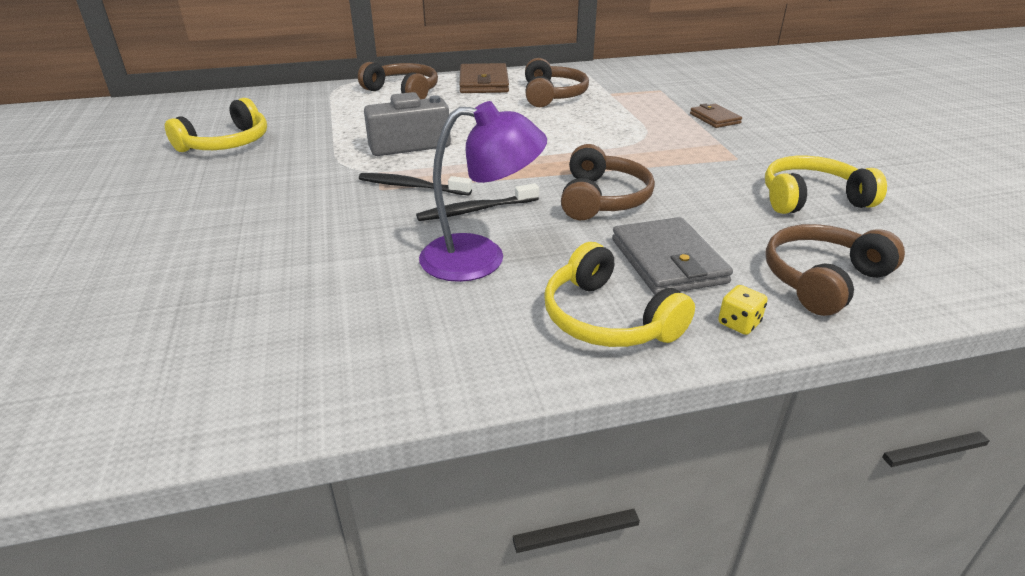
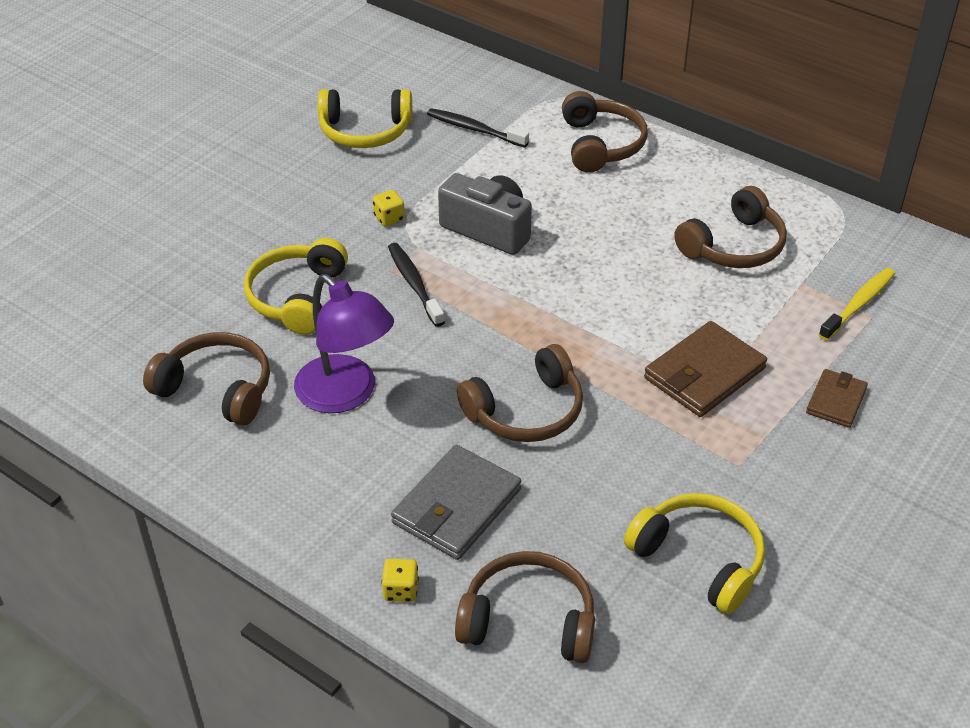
camera: 50 degrees right, 10 degrees up
black toothbrush [416,183,539,221] -> black toothbrush moved to [427,108,529,148]
brown wallet [459,63,509,93] -> brown wallet moved to [644,321,767,417]
yellow headphones [544,242,695,347] -> yellow headphones moved to [244,238,348,335]
none -> brown headphones [143,332,270,426]
none -> yellow dice [373,190,405,226]
none -> yellow toothbrush [819,268,895,341]

